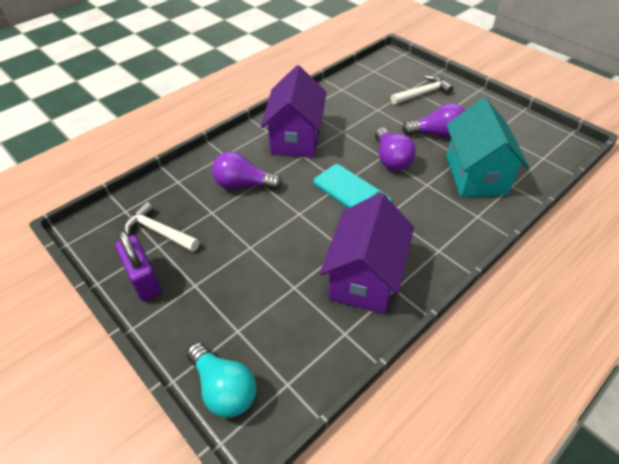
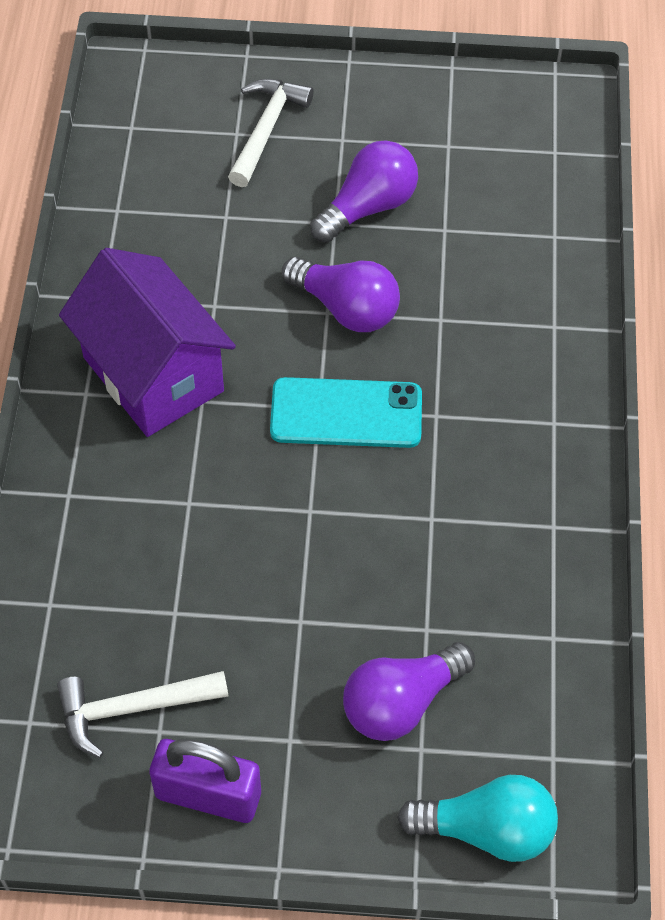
camera: 45 degrees left, 10 degrees up
purple light bulb [212,151,282,190] -> purple light bulb moved to [343,642,475,741]
purple house [320,193,414,314] -> none
turquoise house [446,98,529,197] -> none

